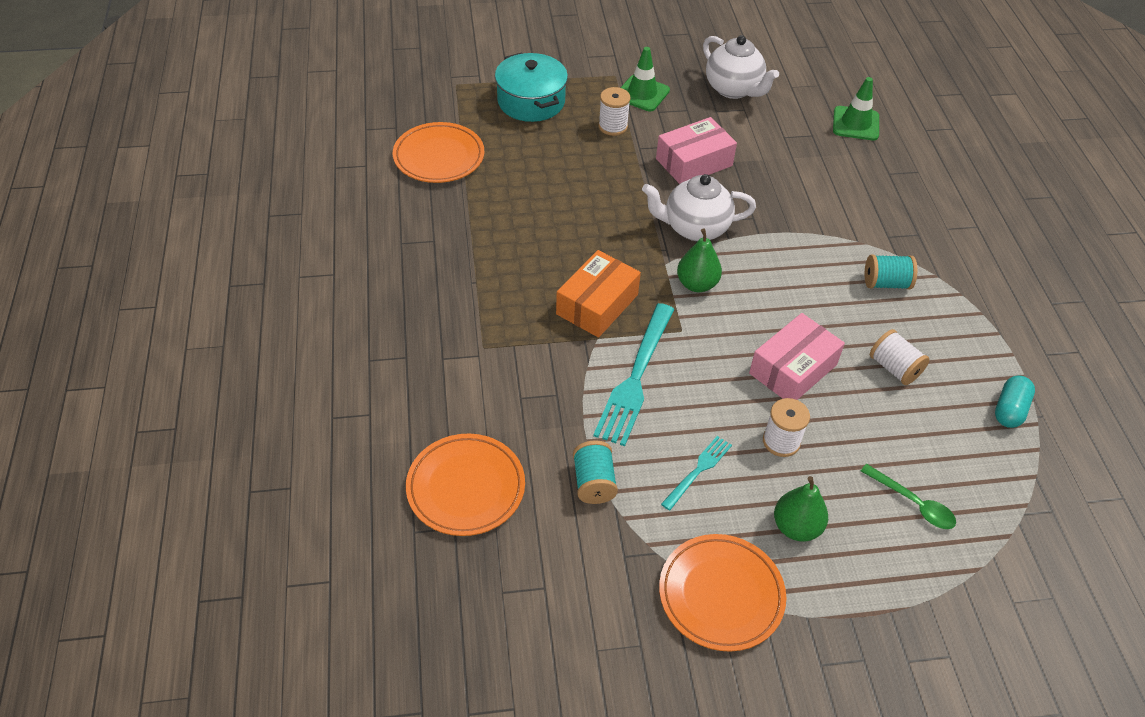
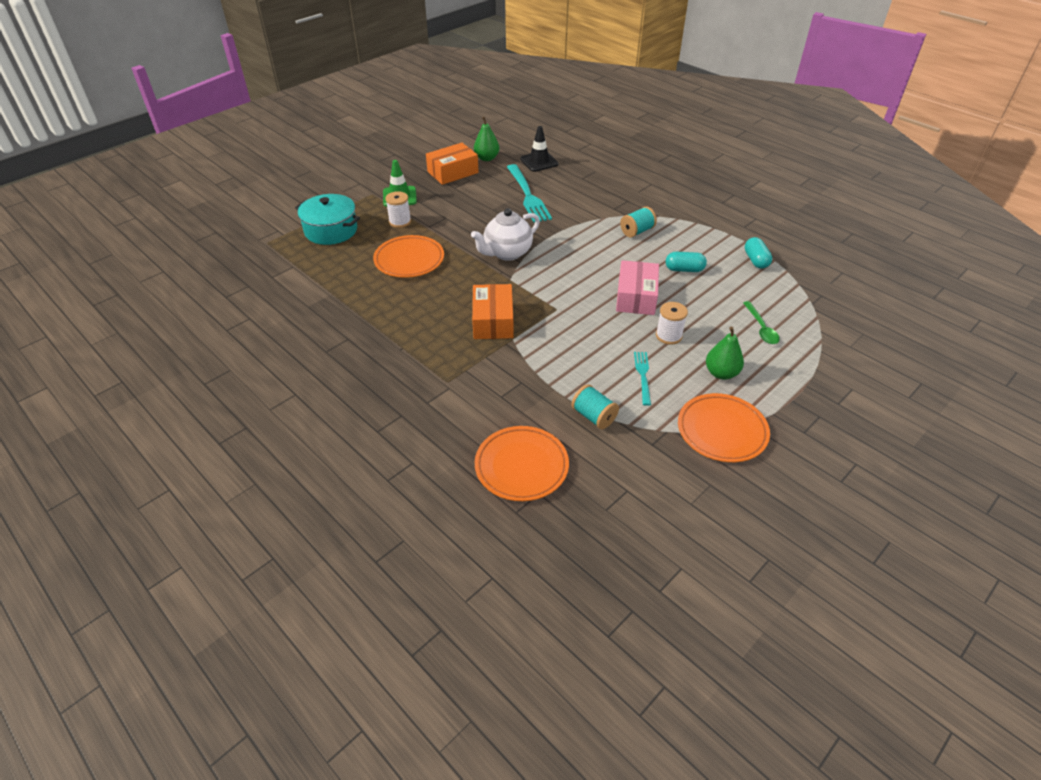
camera: 35 degrees left, 5 degrees down
orange plate [393,122,484,183] -> orange plate moved to [373,235,444,278]
turquoise fork [593,303,674,446] -> turquoise fork moved to [507,164,552,223]
pink box [656,117,737,184] -> none
green pear [677,229,722,292] -> green pear moved to [474,116,500,161]
white teapot [703,35,779,99] -> orange box [426,143,479,185]
green traffic cone [833,77,879,141] -> black traffic cone [520,126,559,172]
green spoon [861,464,956,529] -> green spoon turned 75 degrees clockwise [743,301,780,344]
white spool [870,329,930,385] -> turquoise capsule [666,252,707,272]

